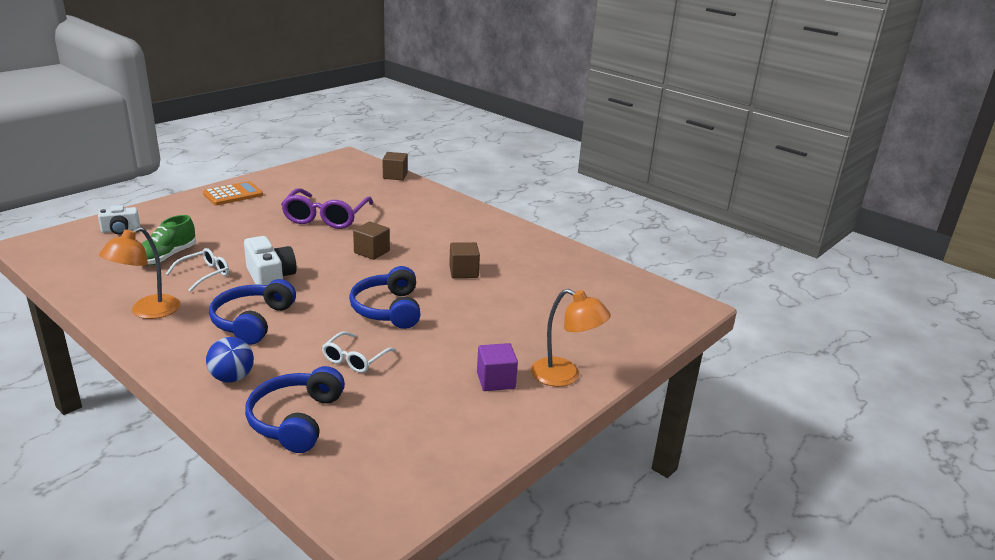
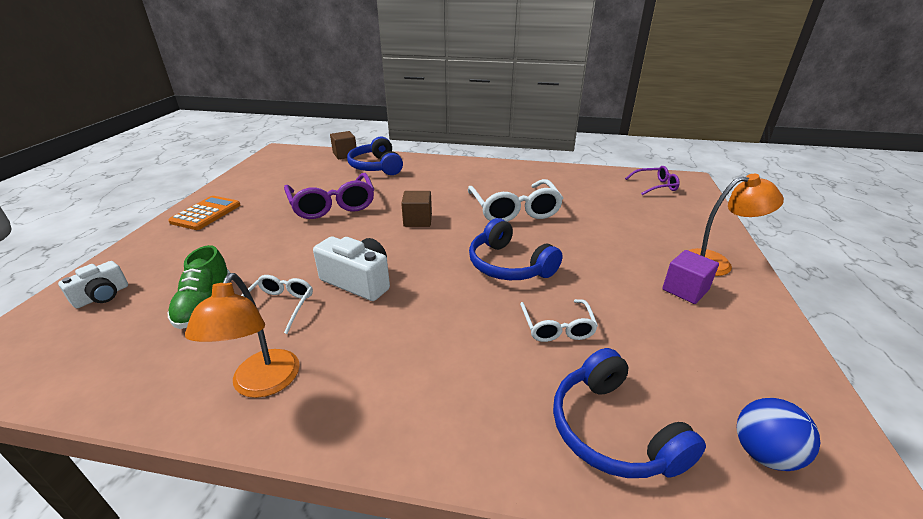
camera: 30 degrees left, 5 degrees up
blue ball [206,337,254,383] -> blue ball moved to [737,398,820,471]
blue headphones [209,279,296,345] -> blue headphones moved to [347,137,403,175]
brown cube [449,242,480,278] -> white glasses [468,179,563,222]
none -> purple glasses [625,166,680,195]

